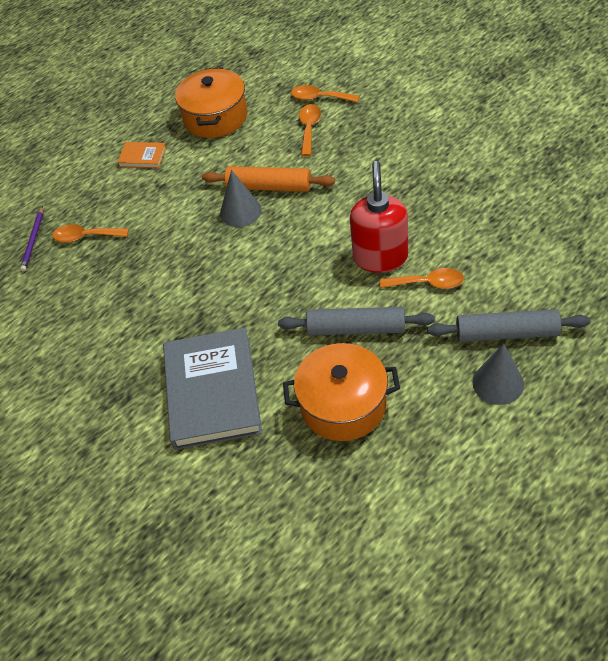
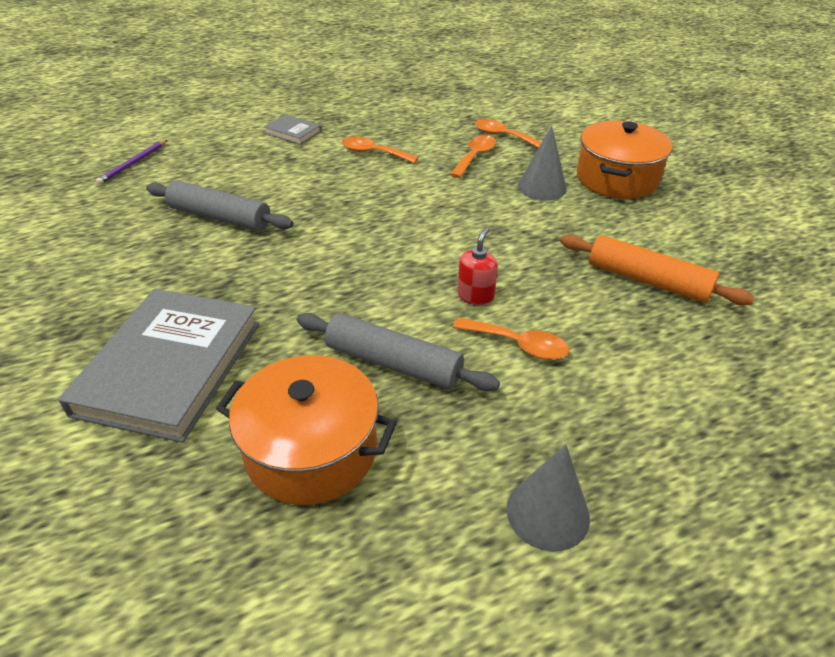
camera: 15 degrees right, 10 degrees down
orange spoon [52,224,129,243] -> orange spoon moved to [342,136,419,163]
orange book [117,142,166,169] -> grey book [264,114,321,145]
orange pot [175,67,247,138] -> orange pot moved to [577,121,672,199]
orange rolling pin [202,166,335,192] -> orange rolling pin moved to [560,234,755,305]
grey cone [220,170,262,227] -> grey cone moved to [518,126,567,200]
red soap dispenser [350,161,408,273] -> red soap dispenser [458,227,498,305], size x0.51
grey rolling pin [427,309,590,342] -> grey rolling pin moved to [146,180,294,231]

